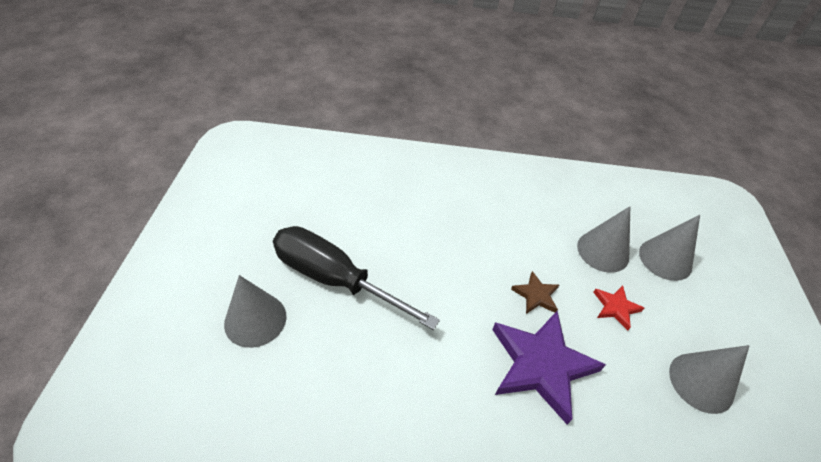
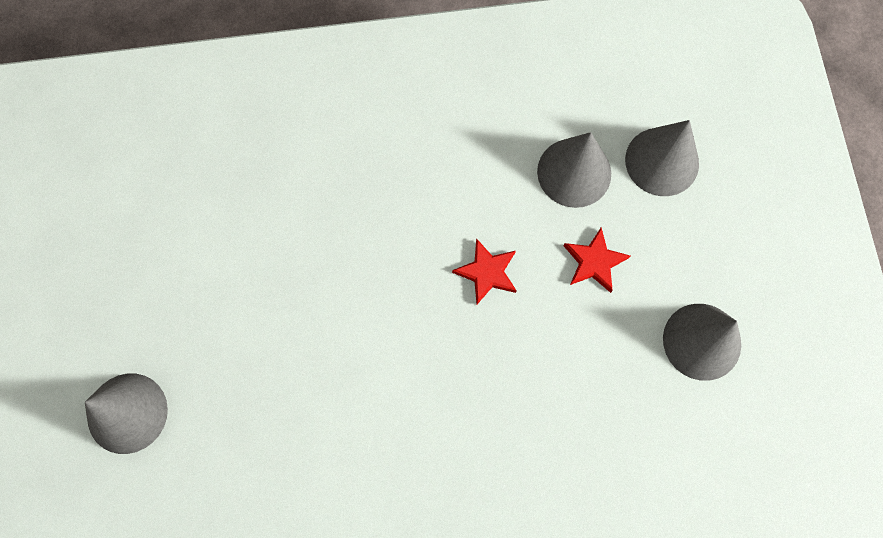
camera: 10 degrees left, 25 degrees up
black screwdriver [273,226,440,330] -> none
purple star [492,311,606,424] -> none
brown star [511,271,559,314] -> red star [452,238,517,304]

